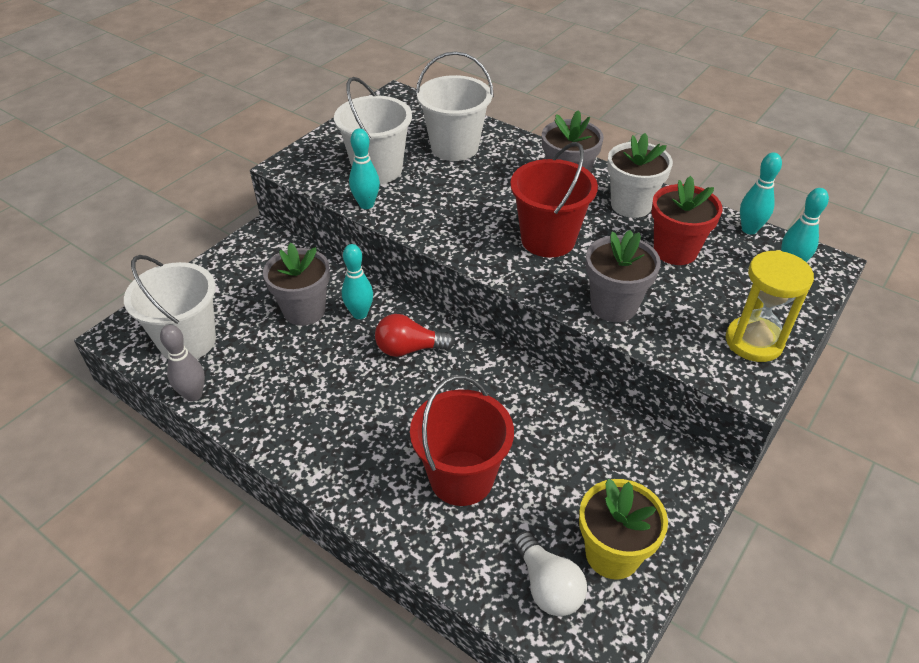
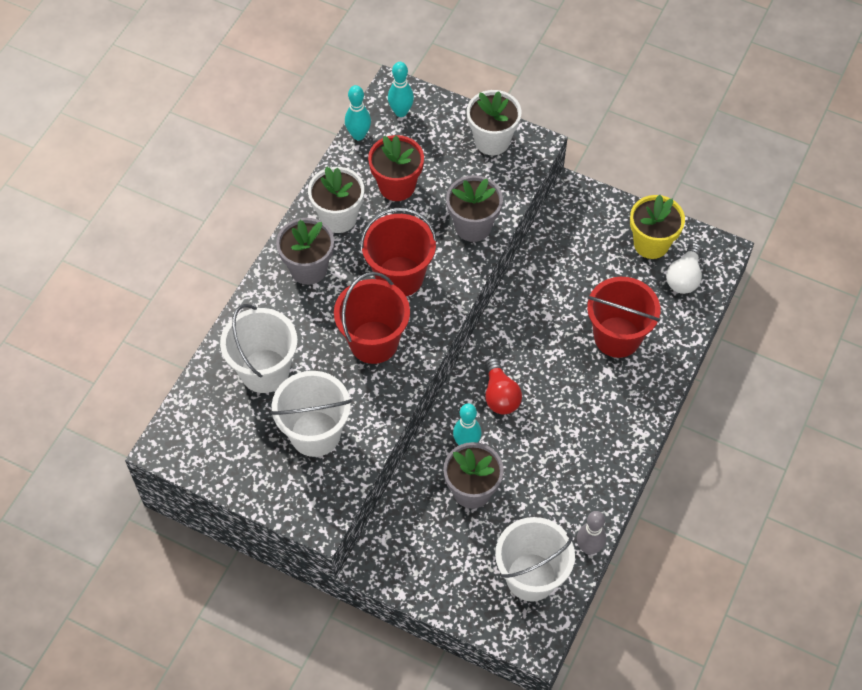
camera: 100 degrees left, 15 degrees up
turquoise bowling pin [349,128,380,209] -> none
white light bulb [513,532,587,616] -> white light bulb turned 150 degrees clockwise [666,243,702,294]
yellow hourglass [726,250,814,362] -> white flower pot [467,90,521,155]
none -> red bucket [334,272,410,364]

